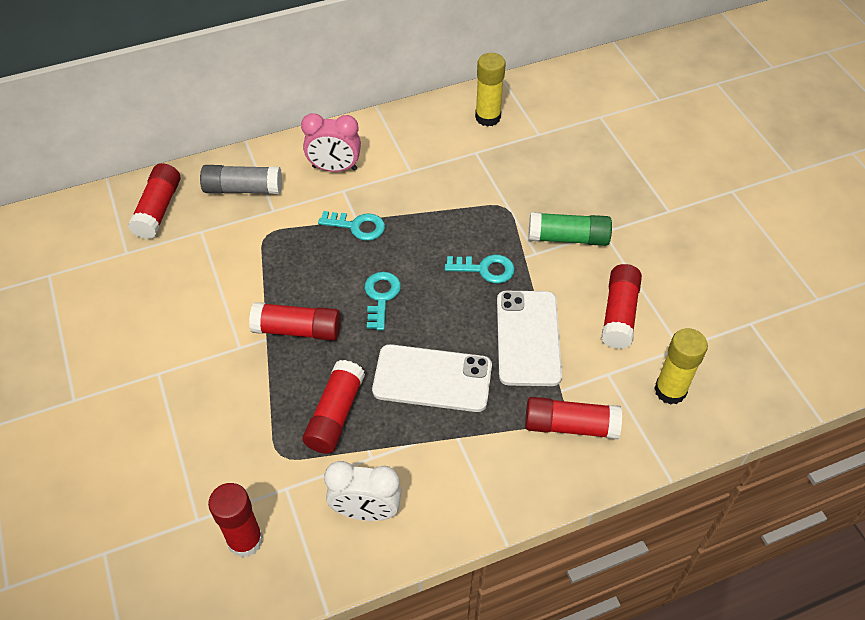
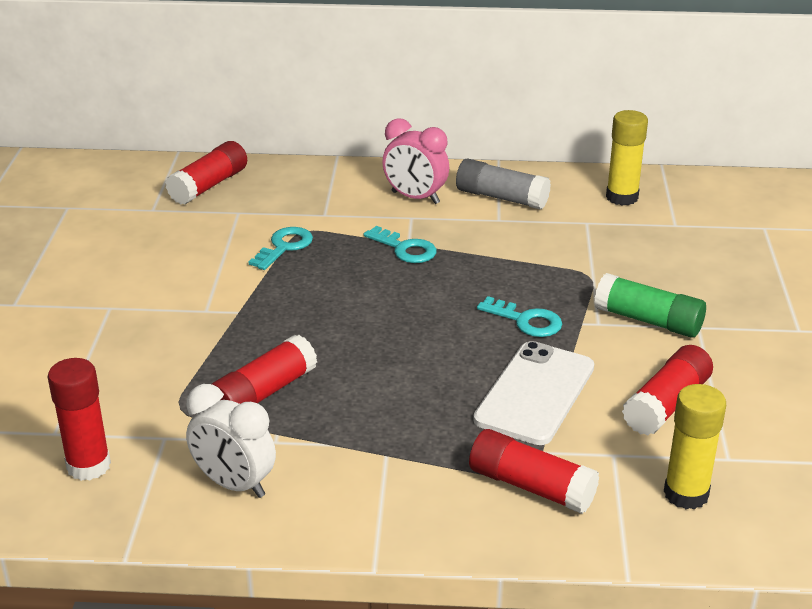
camera: 25 degrees right, 20 degrees down
grey glue stick [200,165,282,194] -> grey glue stick moved to [456,158,551,209]
red glue stick [249,302,341,341] -> none
turquoise key [365,272,401,330] -> turquoise key moved to [248,227,313,270]
white phone [372,344,492,412] -> none

